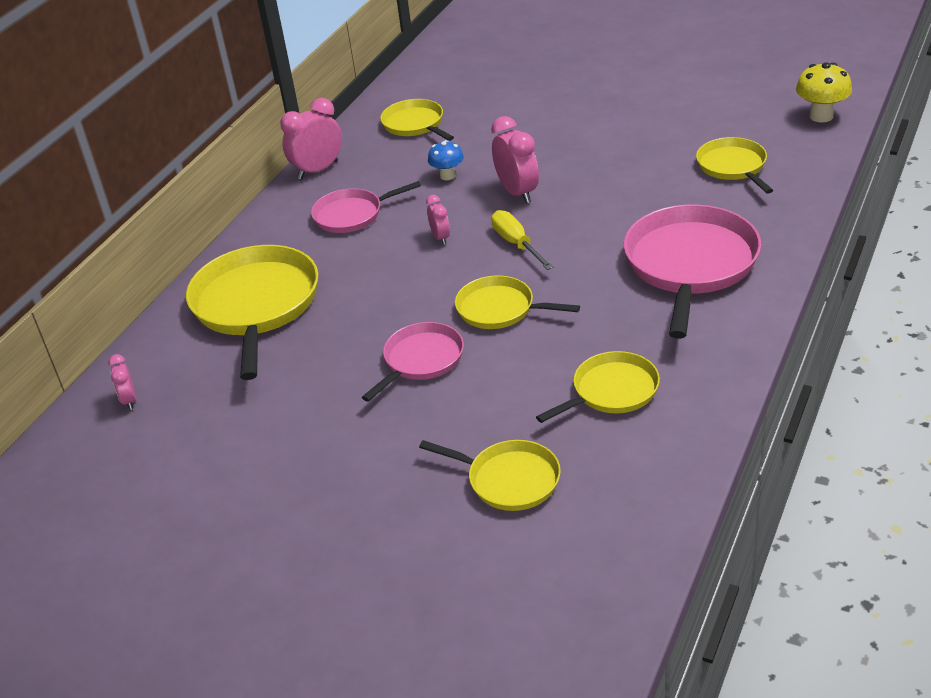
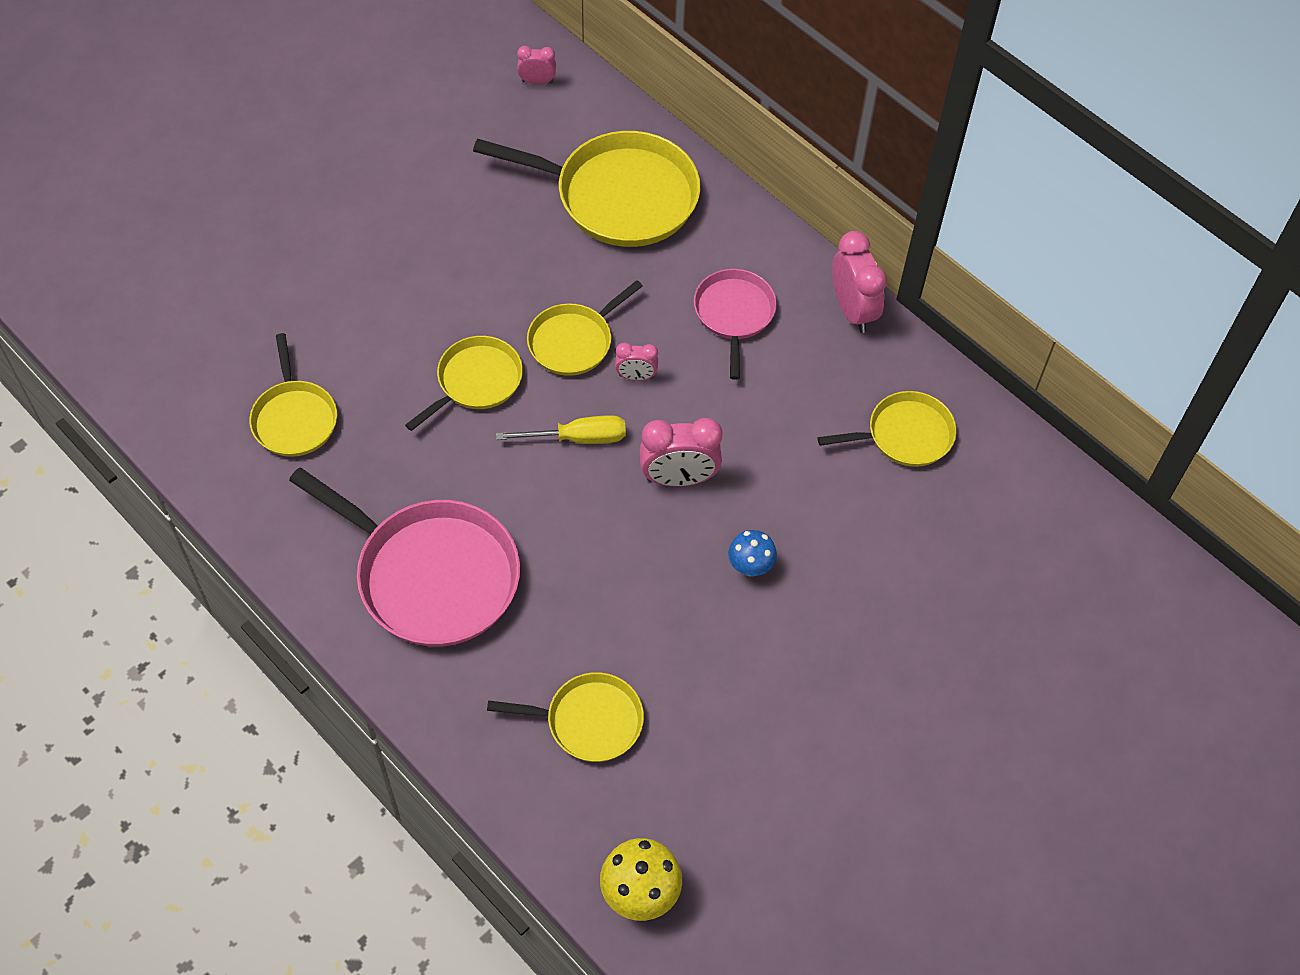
camera: 105 degrees right, 20 degrees up
pink pan [362,322,464,402] -> none
yellow pan [419,440,561,511] -> yellow pan moved to [527,280,643,376]
blue mushroom [428,140,464,180] -> blue mushroom moved to [728,530,777,576]

